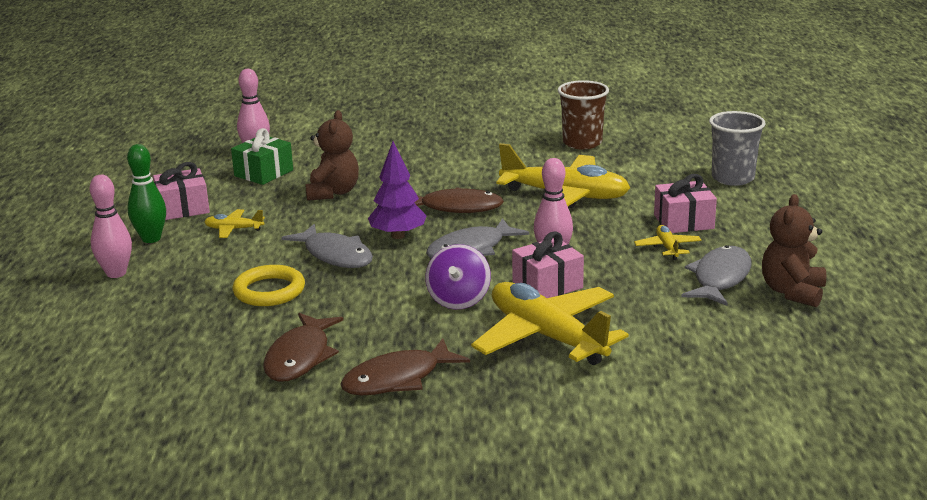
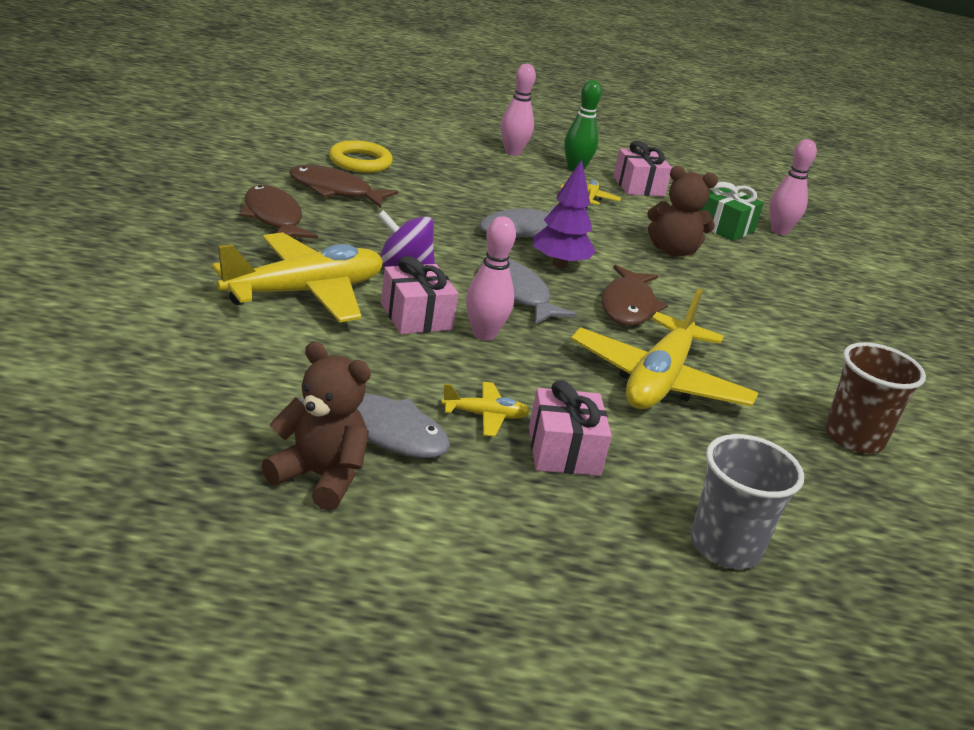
camera: 90 degrees right, 5 degrees up
yellow ring [233,265,305,306] -> yellow ring moved to [329,140,393,173]

